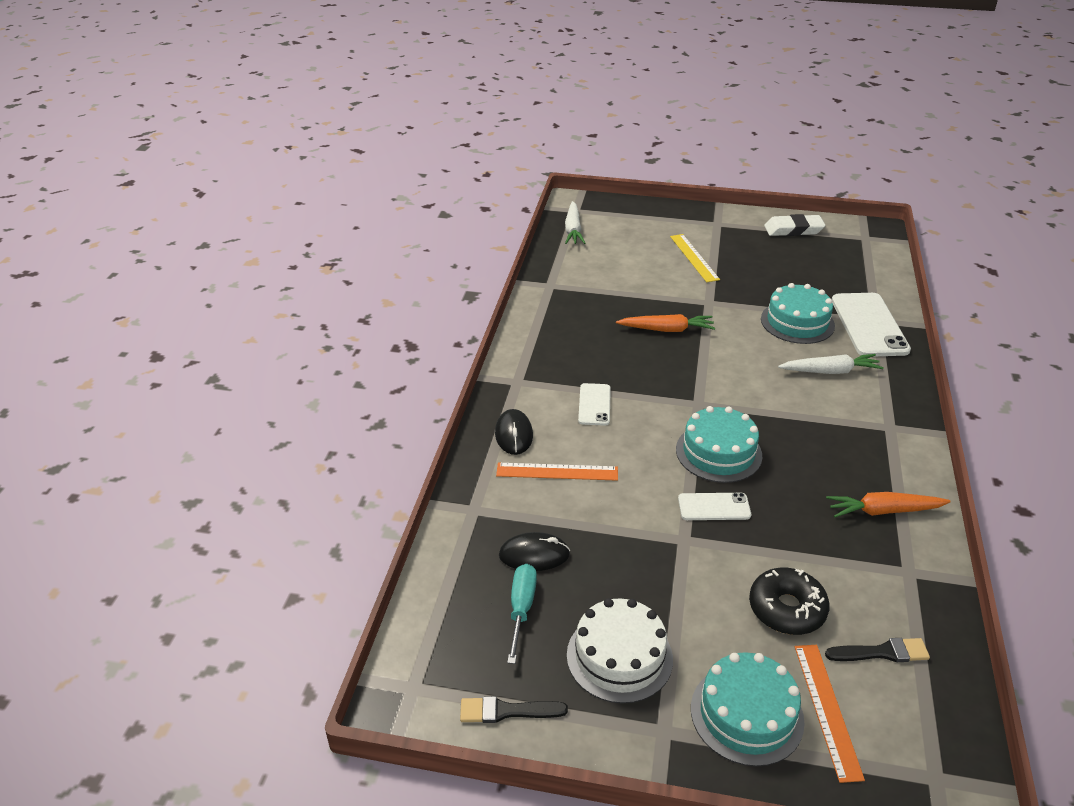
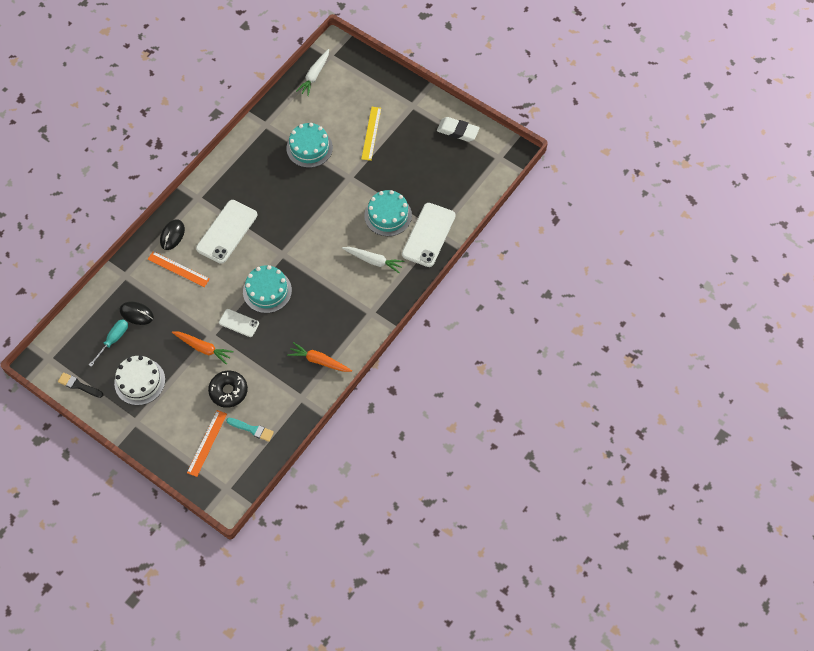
camera: 25 degrees right, 25 degrees up
white phone [578,383,611,426] -> white phone [196,200,257,264], size x1.86
orange carrot [616,314,715,332] -> orange carrot moved to [172,331,234,364]
turquoise cake [691,652,805,767] -> turquoise cake moved to [287,123,333,168]
black brush [825,638,930,662] -> turquoise brush [226,418,274,442]

